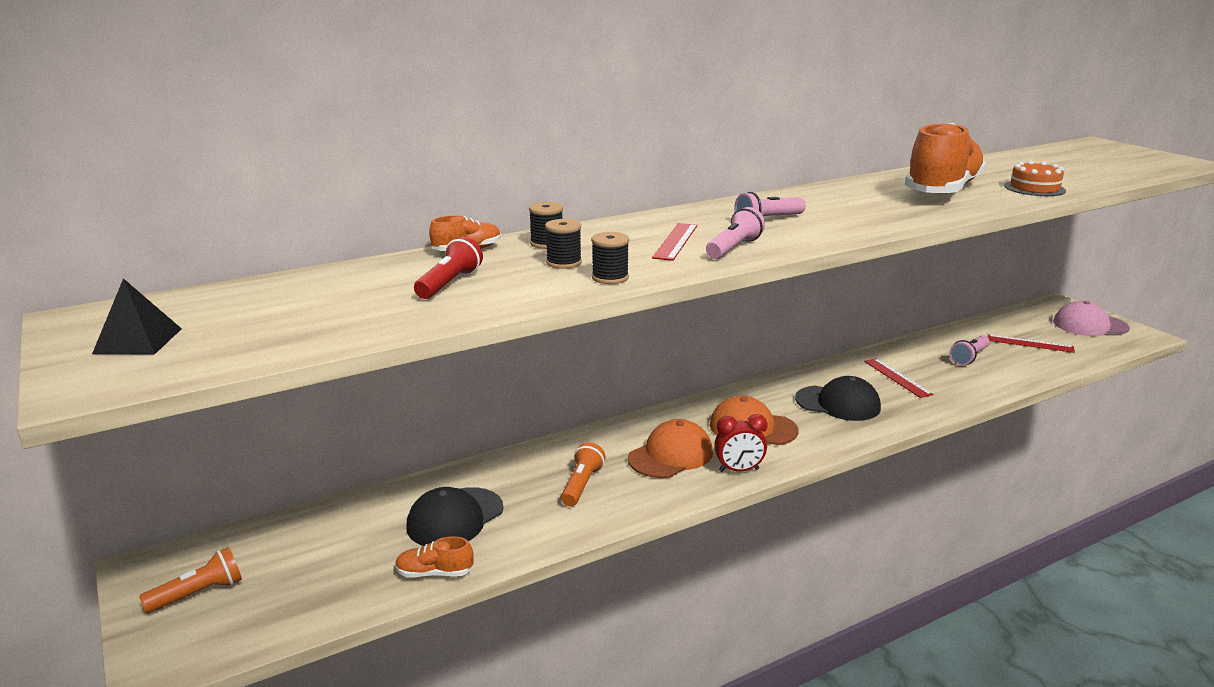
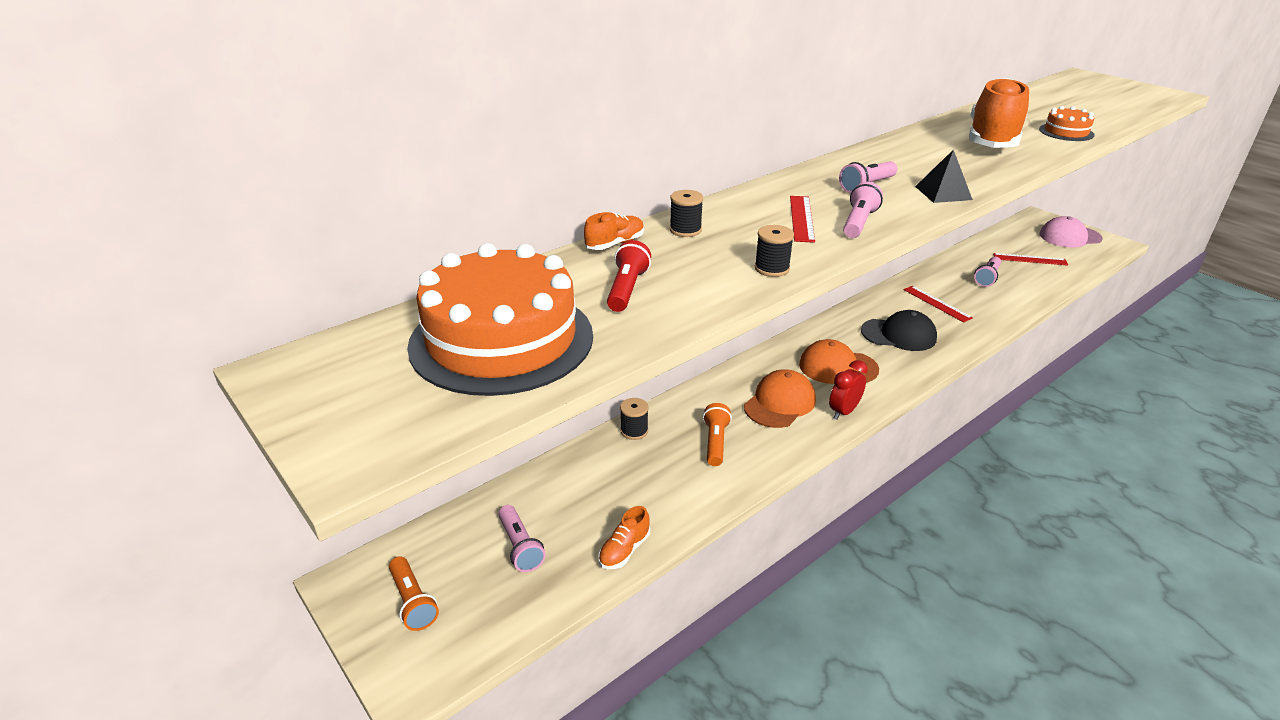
camera: 10 degrees left, 10 degrees up
black pyramid [92,278,182,354] -> black pyramid moved to [915,149,973,203]
orange flashlight [139,547,242,613] -> orange flashlight turned 105 degrees clockwise [389,556,439,631]
orange shoe [395,536,474,578] -> orange shoe turned 45 degrees counterclockwise [598,506,650,569]
black cap [406,487,503,546] -> none
black spool [545,219,582,269] -> black spool moved to [620,398,649,440]
red clock [714,414,767,472] -> red clock turned 150 degrees clockwise [829,360,868,420]
none -> orange cake [407,243,593,396]
none -> pink flashlight [498,505,546,572]

